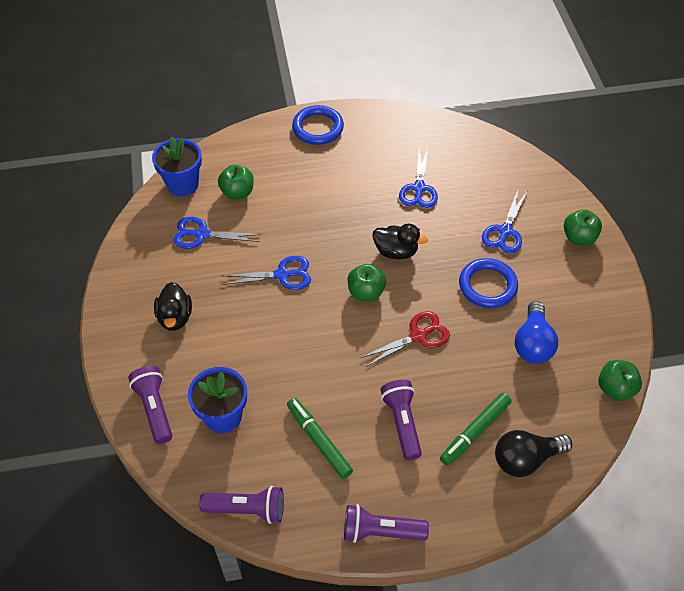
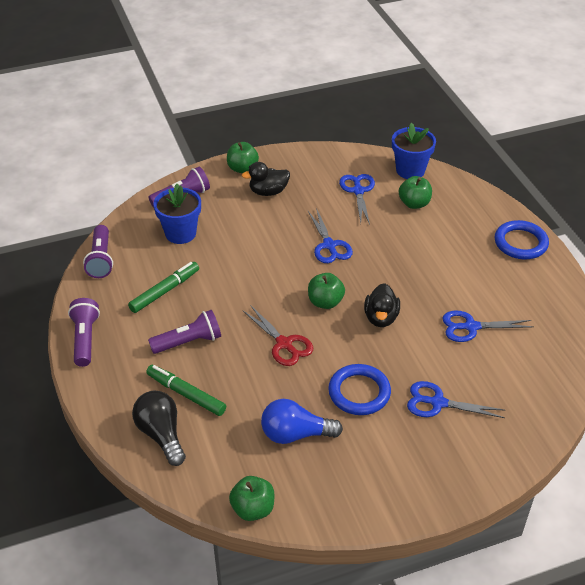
camera: 80 degrees right, 10 degrees down
green apple [564,209,602,246] -> green apple moved to [227,142,259,173]

